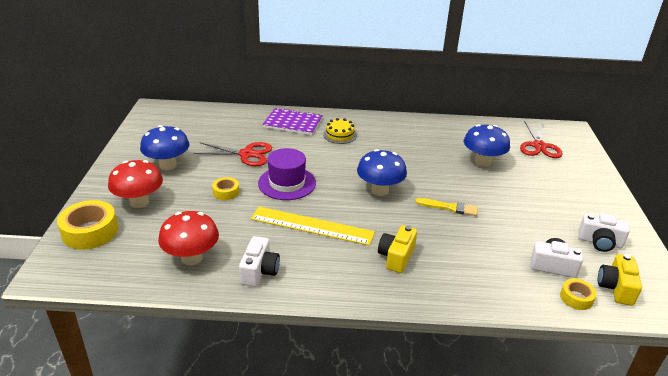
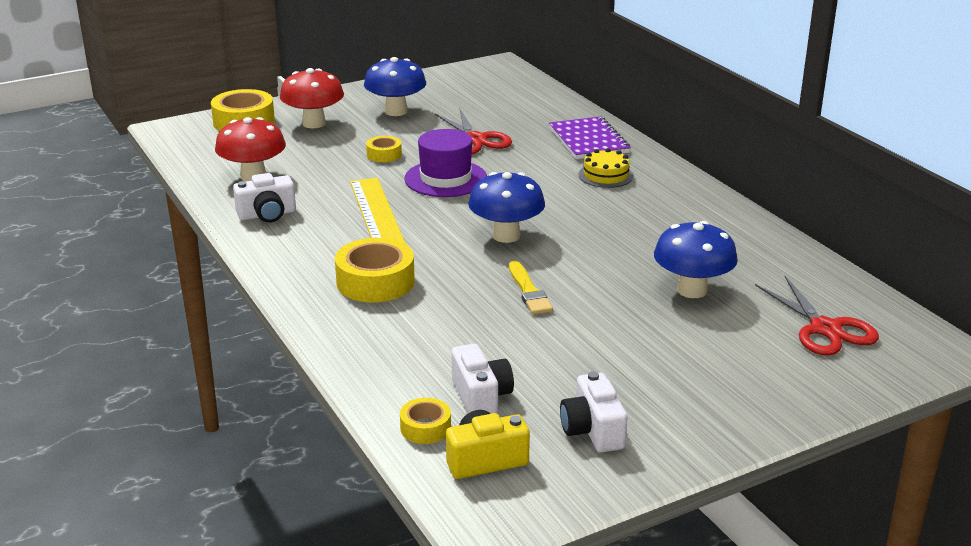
camera: 60 degrees right, 5 degrees down
yellow camera [378,225,417,273] -> yellow tape [335,238,415,303]
red scissors [520,121,563,158] -> red scissors turned 90 degrees counterclockwise [755,276,879,355]

